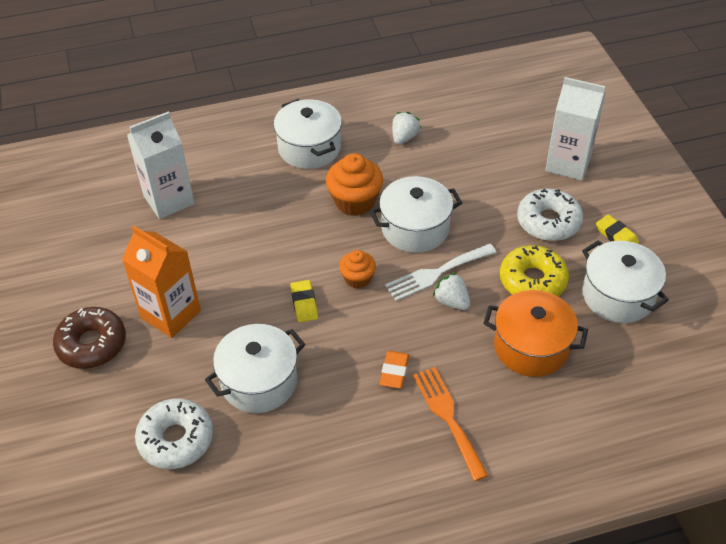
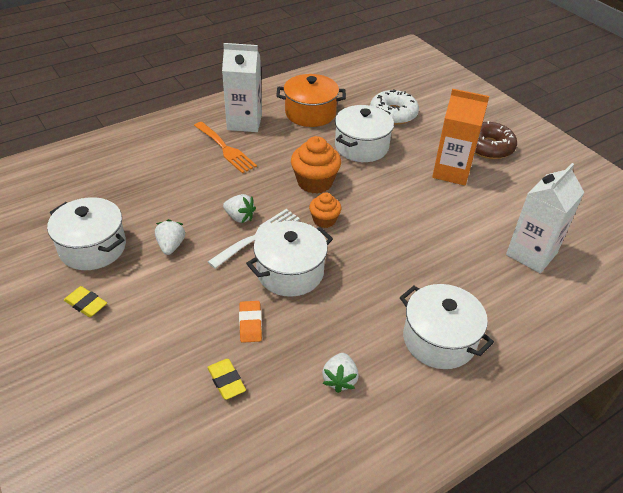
camera: 160 degrees right, 5 degrees down
yellow eraser [290,280,318,322] -> yellow eraser moved to [207,359,246,400]
orange cupcake [326,153,383,216] -> orange cupcake moved to [291,136,341,194]
orange eraser [380,351,409,389] -> orange eraser moved to [239,301,262,343]
orange pot [483,290,588,377] -> orange pot moved to [276,74,346,127]
yellow donut [500,245,569,296] -> white strawberry [155,219,185,255]
white donut [517,189,583,241] -> none
white carton [545,77,606,180] -> white carton moved to [222,43,262,132]

